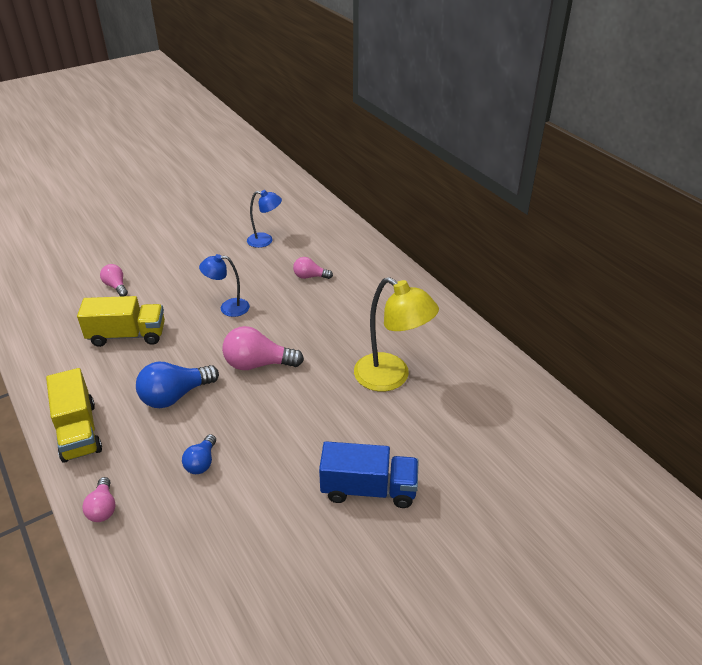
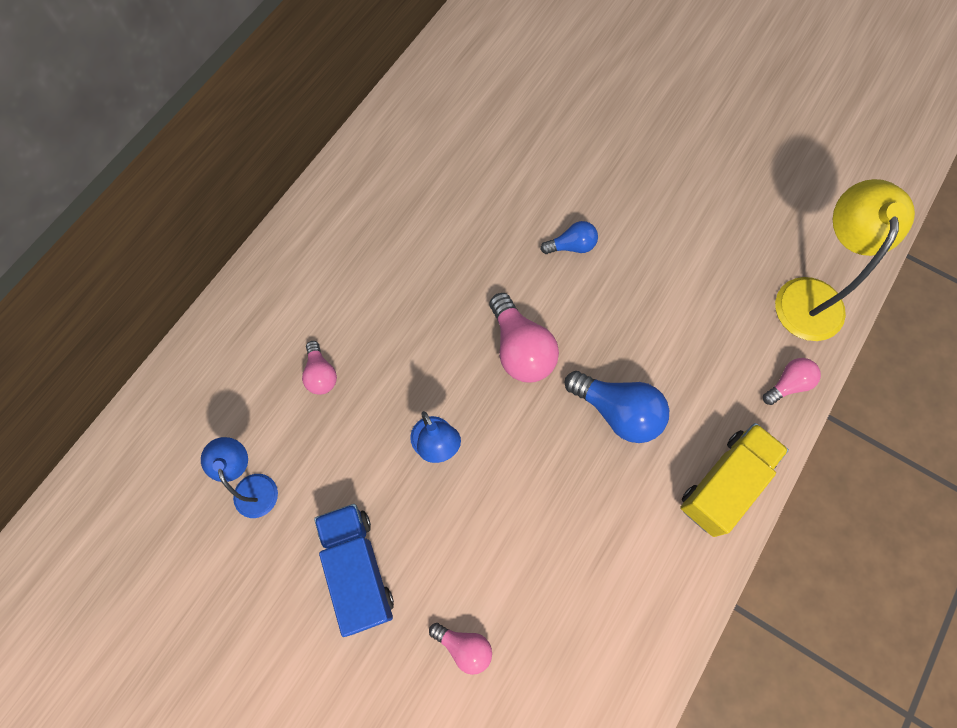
camera: 115 degrees left, 30 degrees up
yellow truck [77,296,165,347] -> none
pink light bulb [100,264,128,297] -> pink light bulb turned 90 degrees counterclockwise [429,623,492,675]
blue light bulb [182,434,216,474] -> blue light bulb moved to [540,221,598,254]
blue truck [319,441,419,508] -> blue truck moved to [314,504,394,637]
yellow lamp [354,277,439,391] -> yellow lamp moved to [775,179,915,341]

